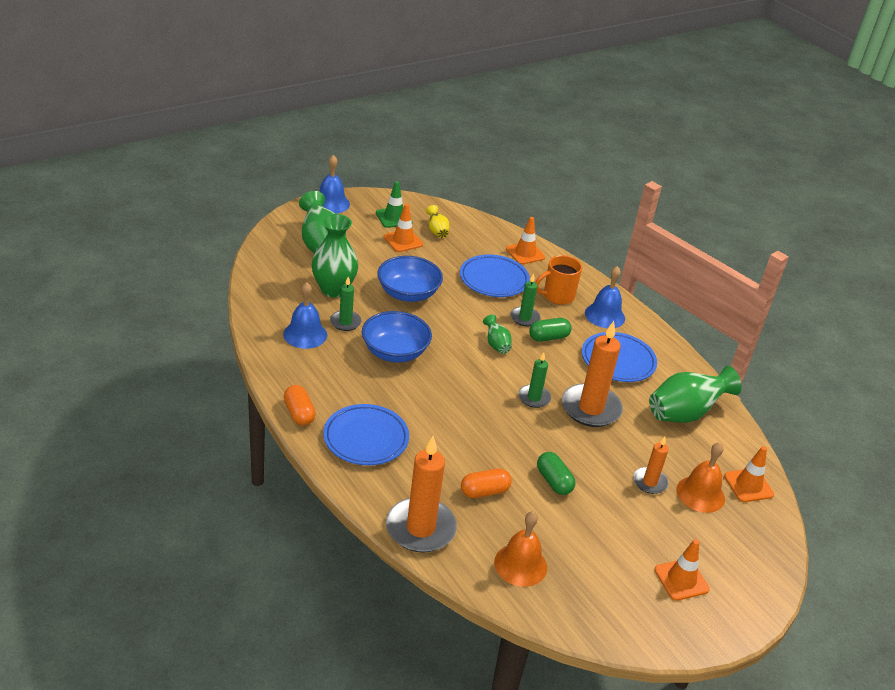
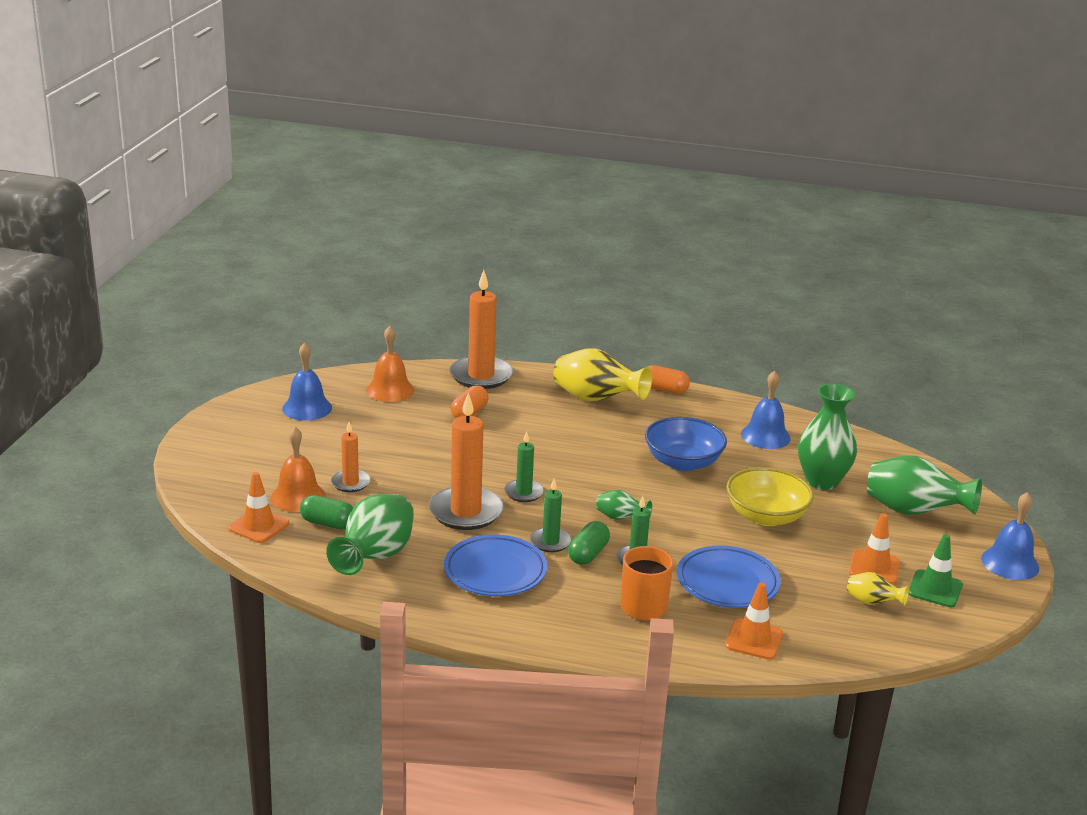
camera: 140 degrees right, 10 degrees down
blue plate [323,404,409,465] -> yellow vase [554,349,652,401]
green candle [330,277,361,331] -> green candle moved to [530,479,572,552]
blue bowl [377,256,443,302] -> yellow bowl [726,467,814,526]
green capsule [537,452,576,495] -> green capsule moved to [300,495,353,530]
blue bell [585,266,625,328] -> blue bell moved to [282,342,332,421]
orange traffic cone [655,539,710,601] -> none

